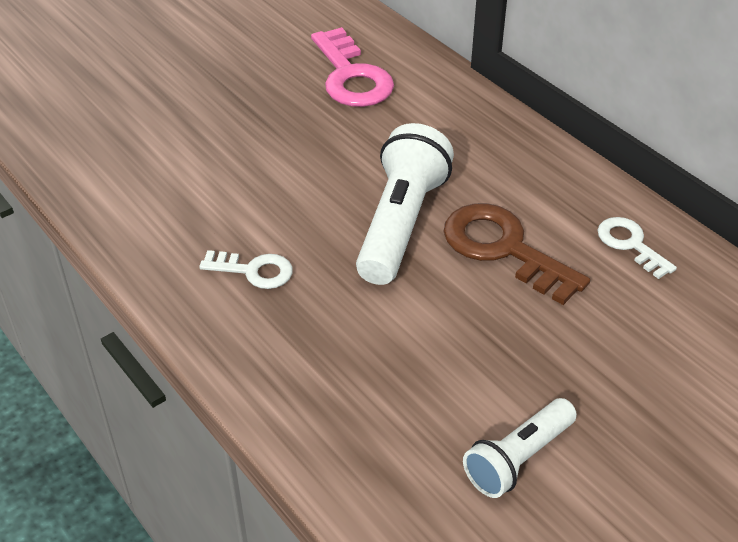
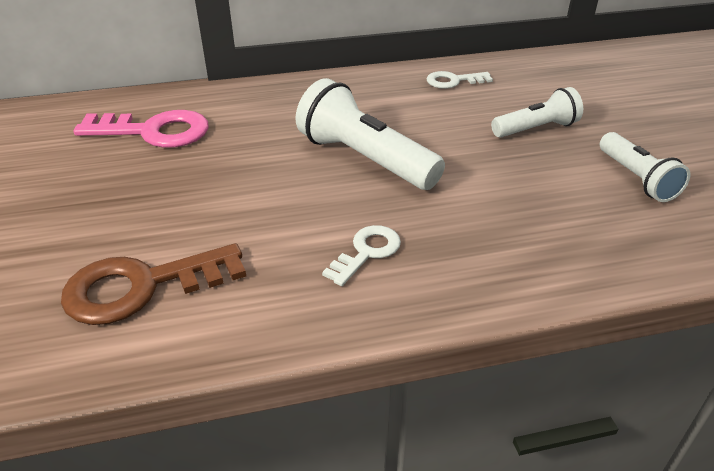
camera: 65 degrees left, 5 degrees down
brown key [443,203,590,305] -> brown key moved to [61,243,246,325]
none -> white flashlight [491,87,583,138]

